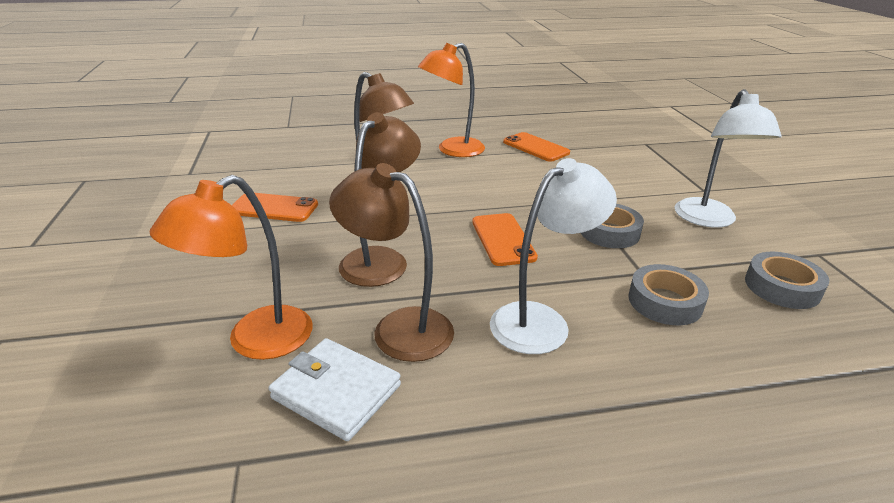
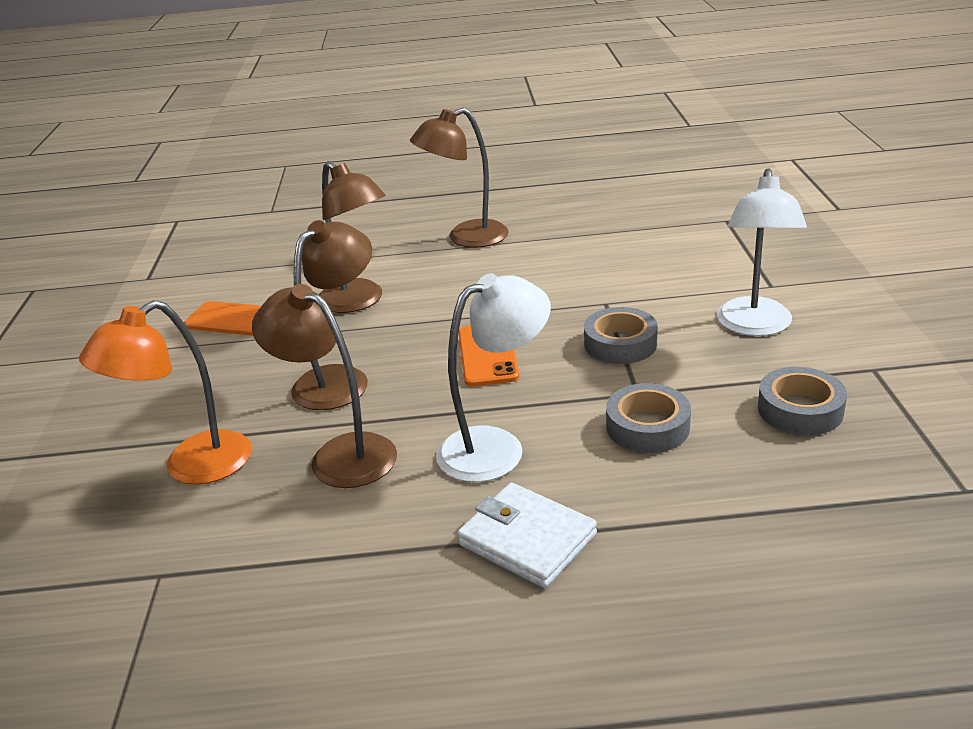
camera: 10 degrees right, 0 degrees up
white wallet [268,338,401,441] -> white wallet moved to [457,483,597,588]
orange lamp [418,43,485,157] -> brown lamp [410,108,508,248]
orange phone [503,132,570,162] -> none

